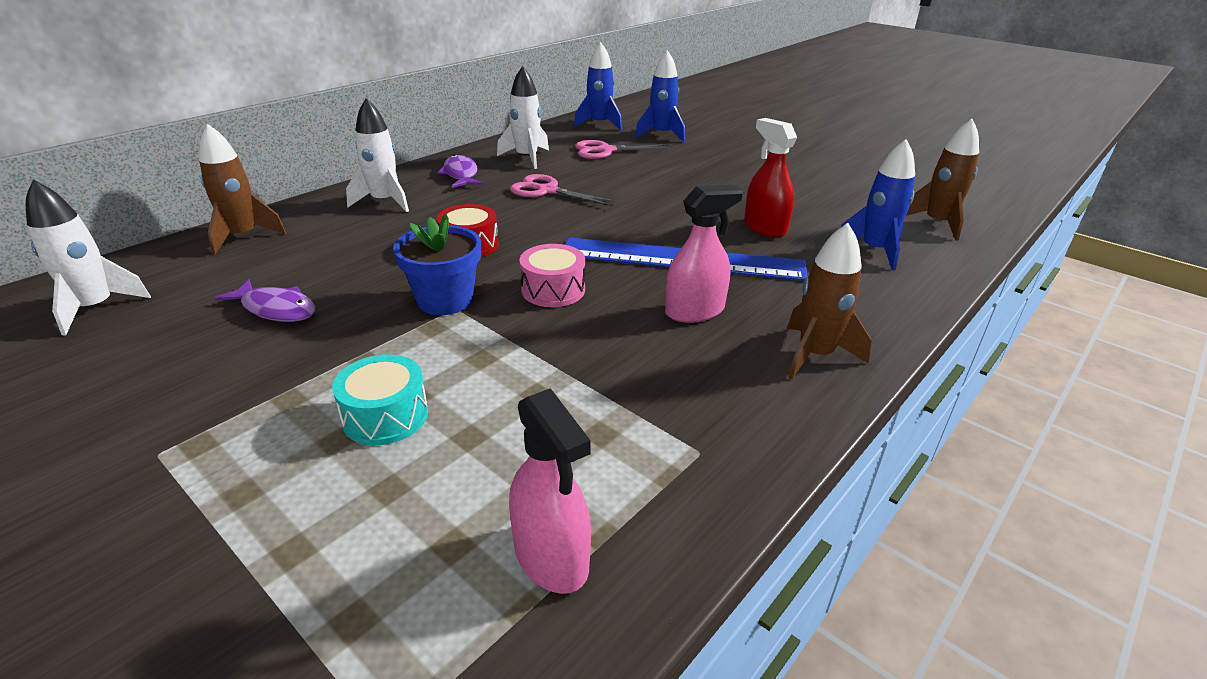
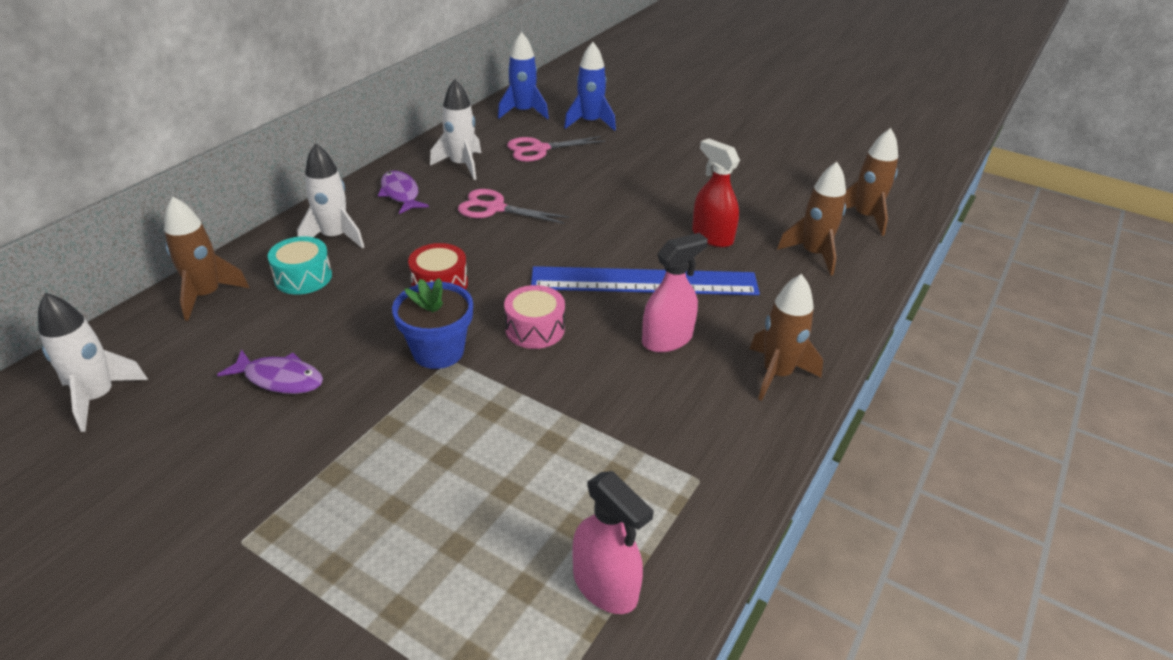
camera: 10 degrees left, 5 degrees up
turquoise drum [332,354,428,445] -> turquoise drum moved to [268,236,332,295]
blue rocket [840,139,915,270] -> brown rocket [777,162,846,275]

